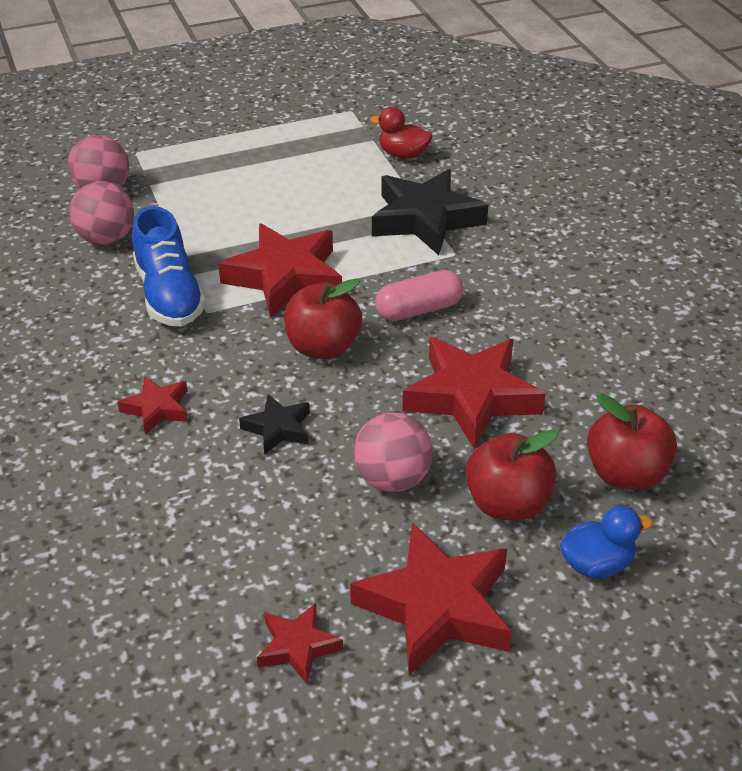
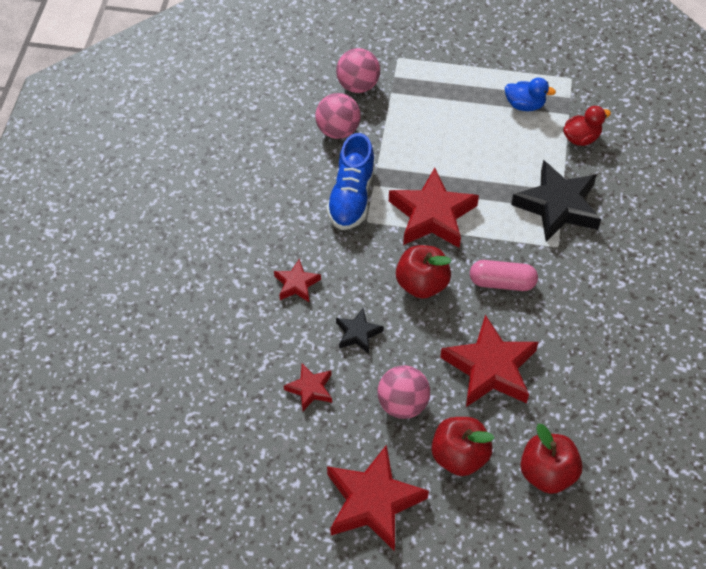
camera: 30 degrees right, 15 degrees up
red star [257,603,343,684] -> red star moved to [284,363,332,411]
red duck [370,107,433,159] -> red duck turned 105 degrees clockwise [563,106,611,146]
blue duck [560,506,653,579] -> blue duck moved to [505,78,556,111]

